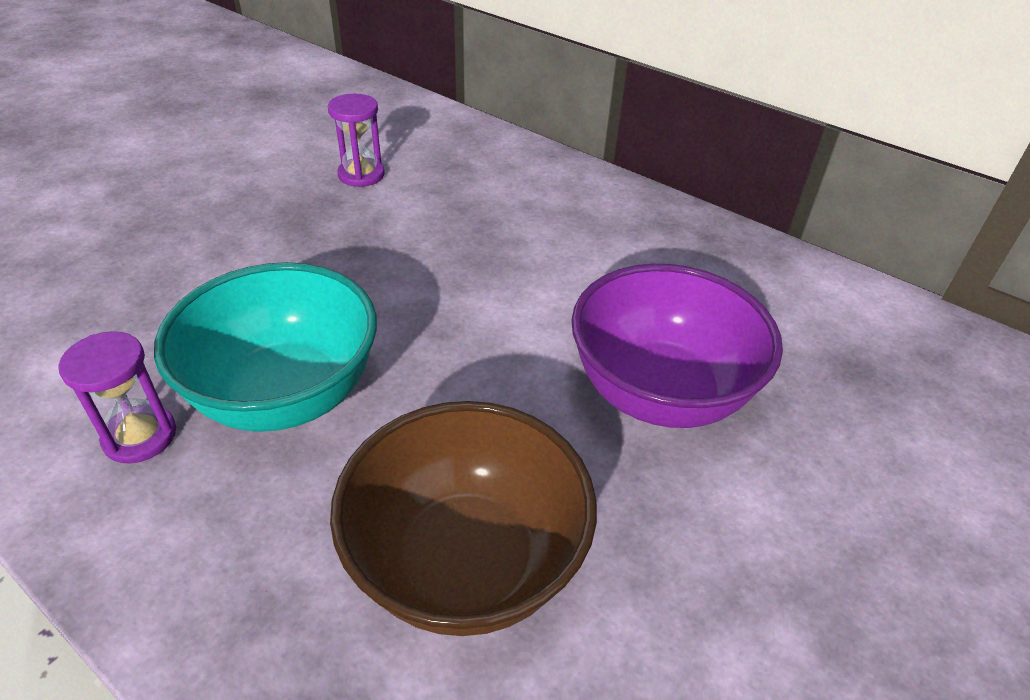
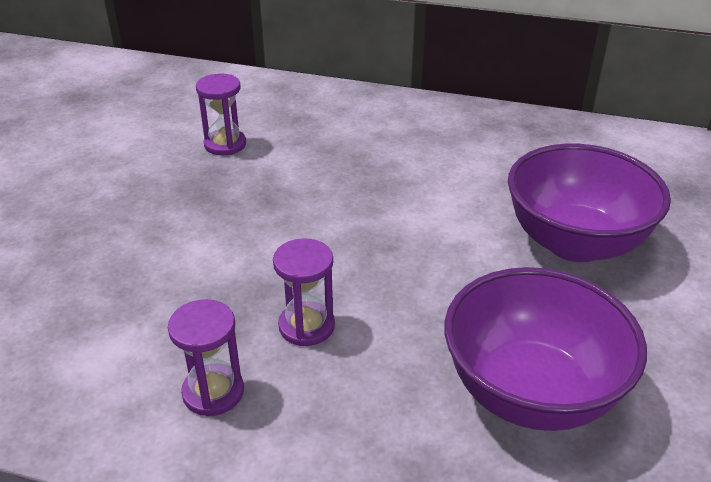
camera: 20 degrees left, 5 degrees down
turquoise bowl [154,262,377,432] -> purple hourglass [273,238,335,346]
brown bowl [330,401,597,636] -> purple bowl [444,267,647,431]

